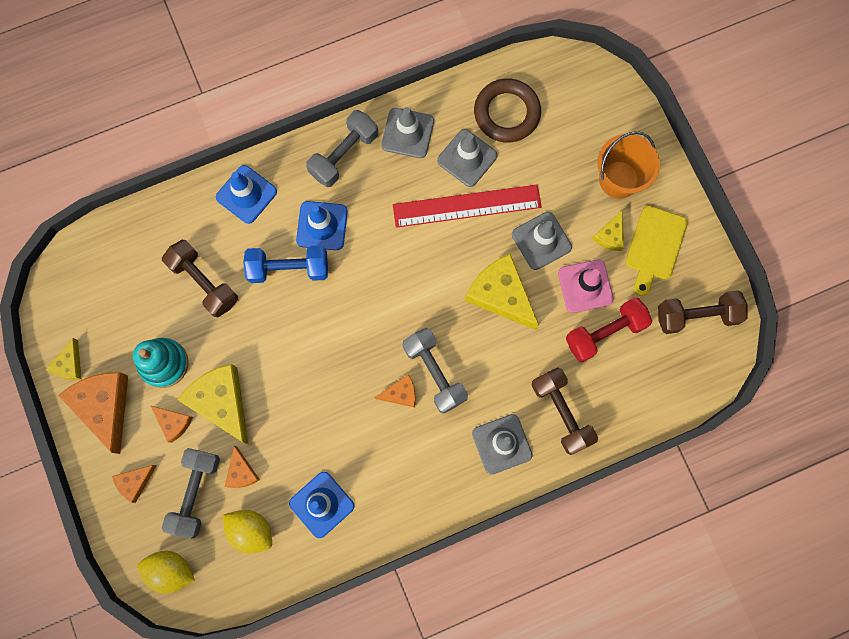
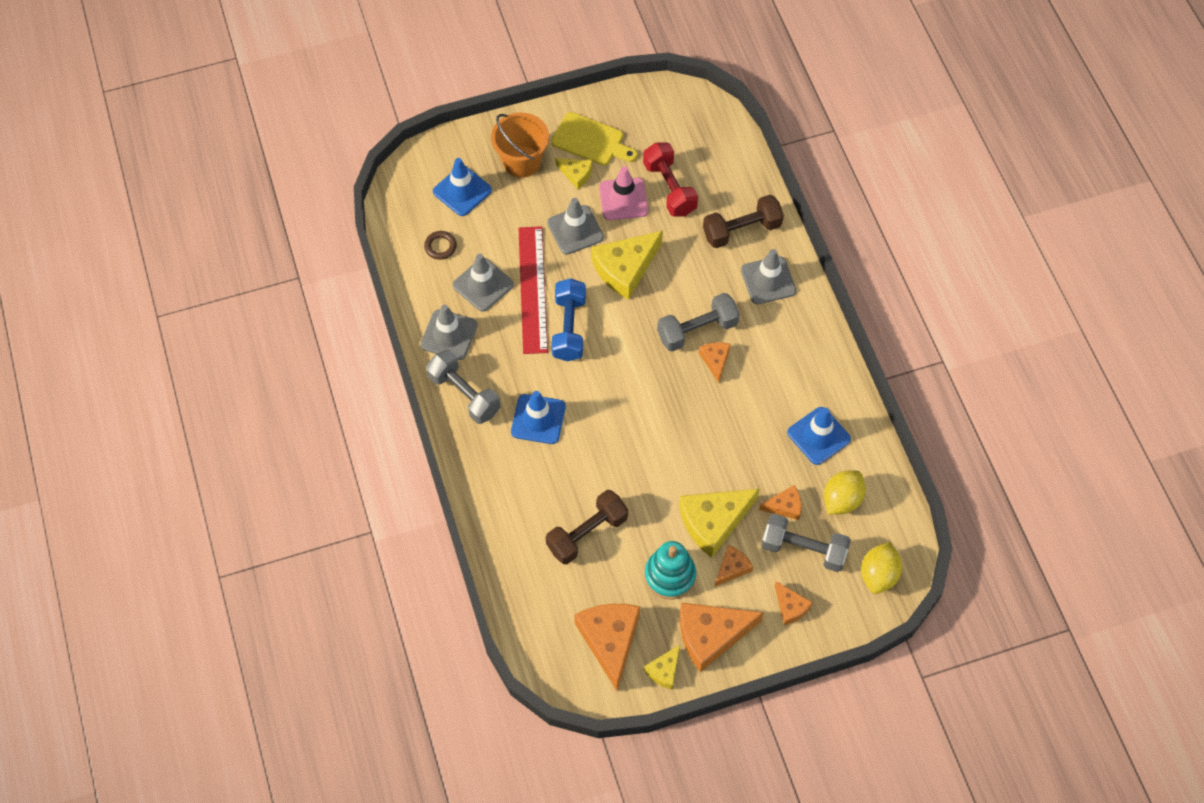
camera: 85 degrees left, 15 degrees down
yellow cheese [45,338,81,380] -> yellow cheese turned 105 degrees clockwise [644,645,680,689]
blue traffic cone [216,165,277,224] -> blue traffic cone moved to [433,158,492,216]
blue dumbbell [243,245,328,283] -> blue dumbbell moved to [552,278,586,361]
brown ring [474,78,541,143] -> brown ring [424,231,457,260], size x0.48
brown dumbbell [658,290,747,334] -> none
none -> orange cheese [574,604,640,691]

